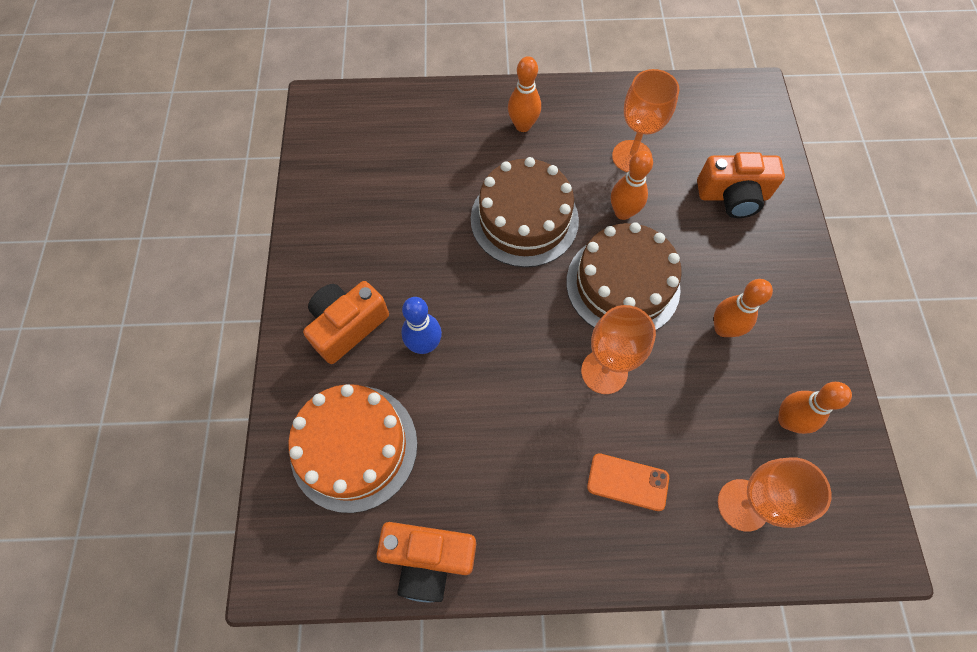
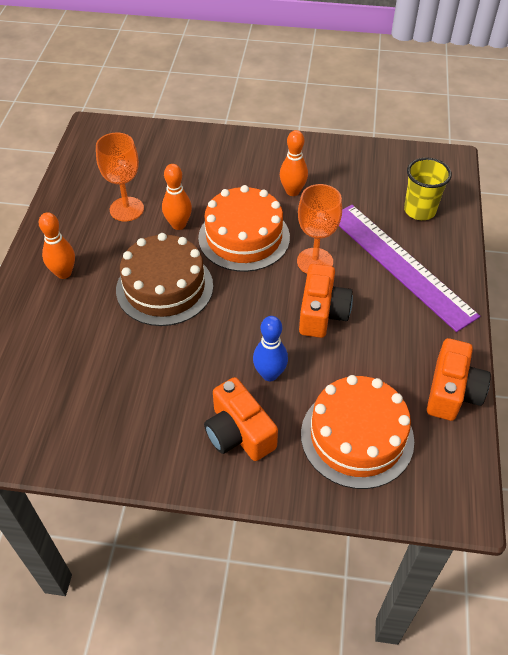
camera: 80 degrees left, 15 degrees down
brown cake [566,222,682,330] -> orange cake [198,185,290,272]
orange phone [587,453,669,511] -> purple ruler [339,205,480,332]
orange camera [697,152,785,218] -> orange camera moved to [299,264,353,338]
orange goblet [718,458,831,532] -> yellow cup [404,158,452,220]
orange bowling pin [778,382,852,434] -> none

